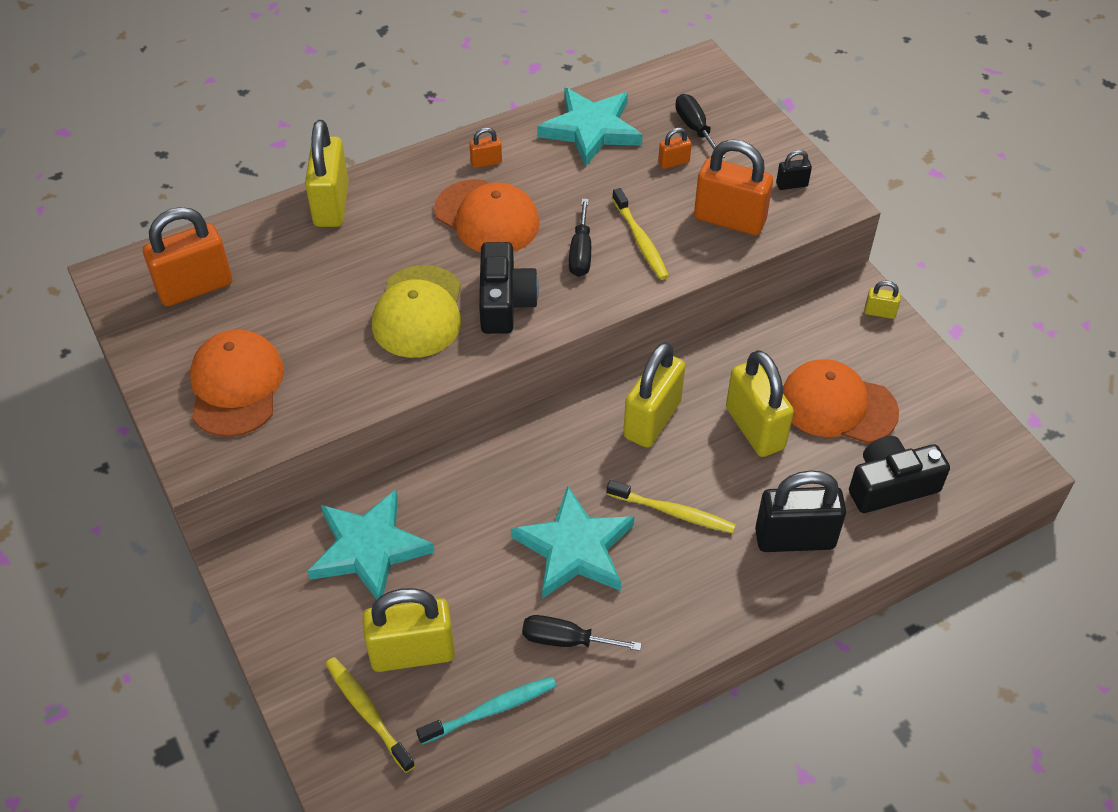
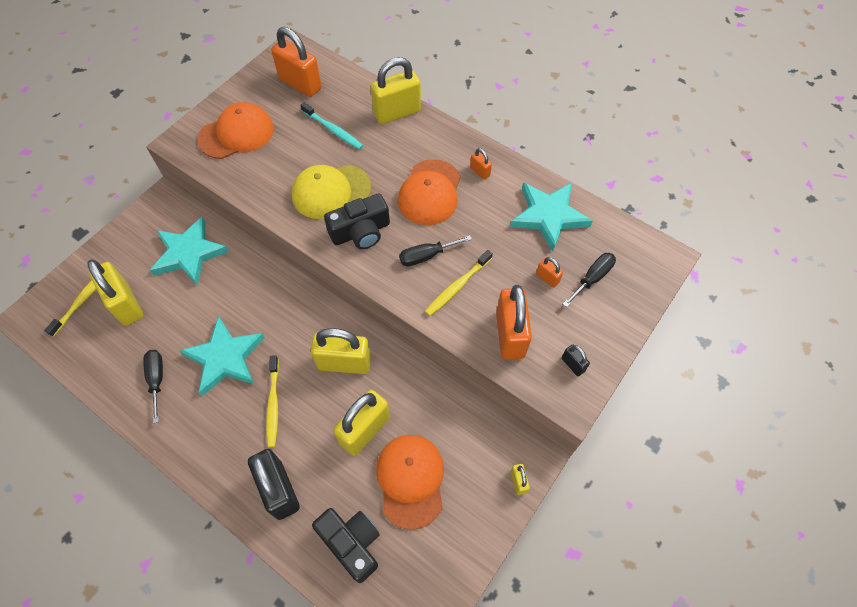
camera: 65 degrees right, 10 degrees up
turquoise toothbrush [416,676,556,744] -> turquoise toothbrush moved to [300,102,364,150]

